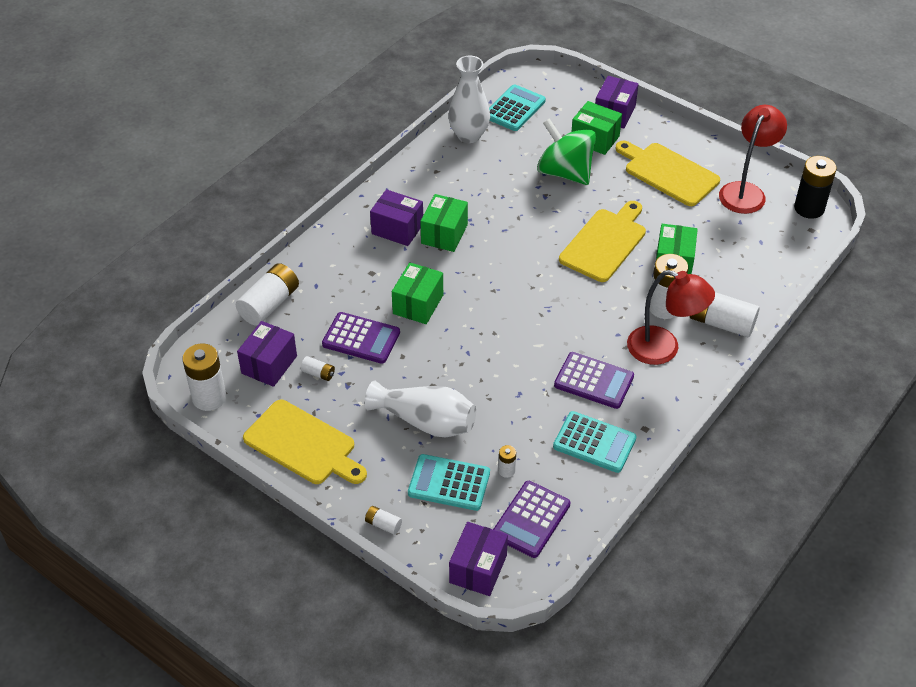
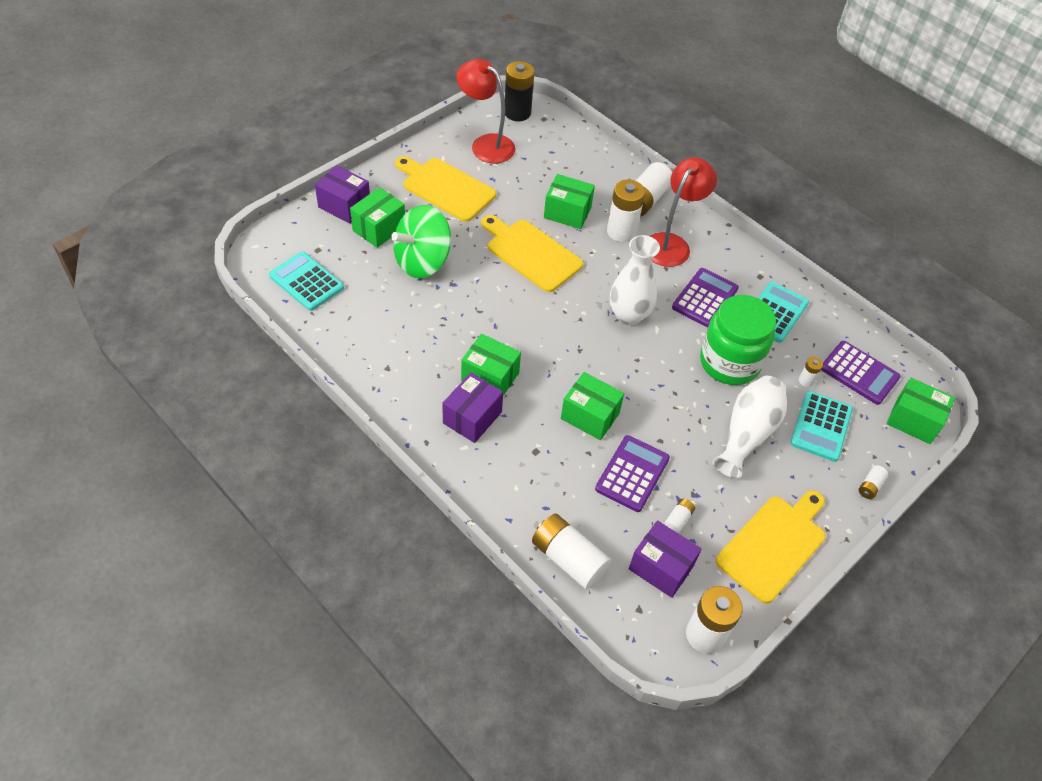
camera: 85 degrees left, 5 degrees up
white vase [448,56,490,143] -> white vase moved to [610,235,660,325]
purple box [449,522,508,596] -> green box [887,378,955,444]
yellow cutting board [615,141,720,206] -> yellow cutting board turned 75 degrees clockwise [395,156,496,222]
none -> green jar [700,295,776,385]

